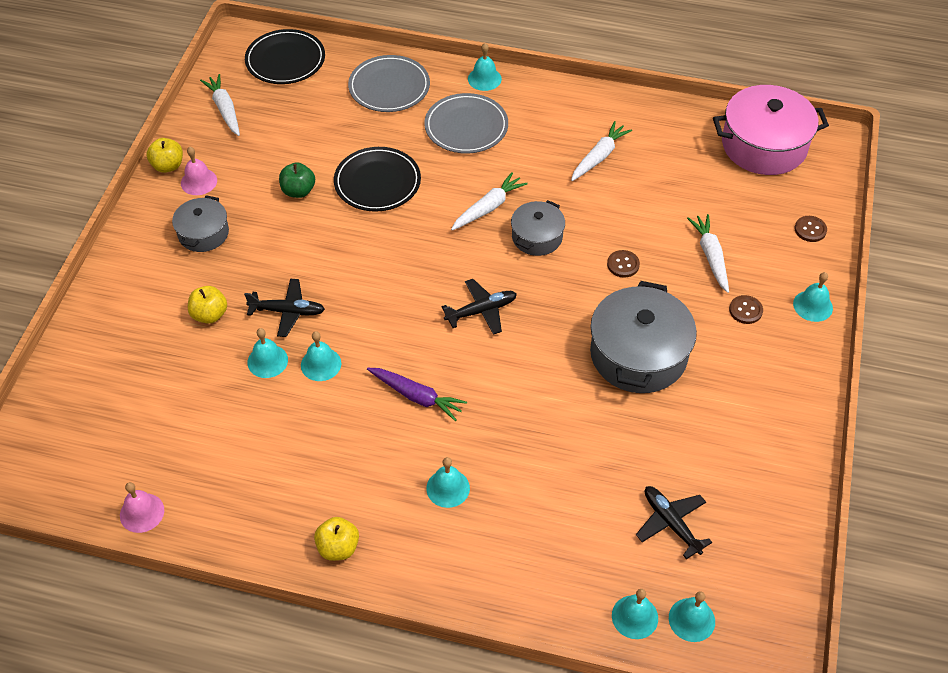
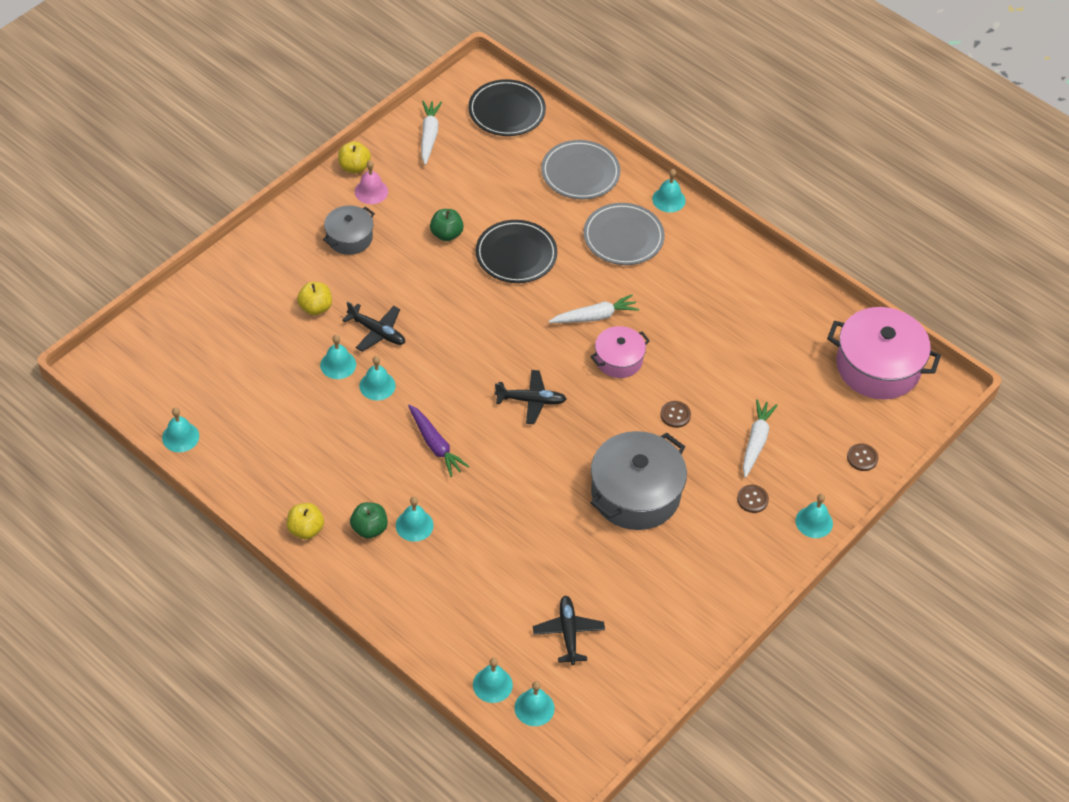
camera: 25 degrees right, 0 degrees up
pink bell [120,482,164,533] -> turquoise bell [162,407,199,452]
grey pot [511,200,565,256] -> pink pot [590,326,650,378]
white carrot [571,121,632,181] -> none
none -> green apple [350,502,388,539]

